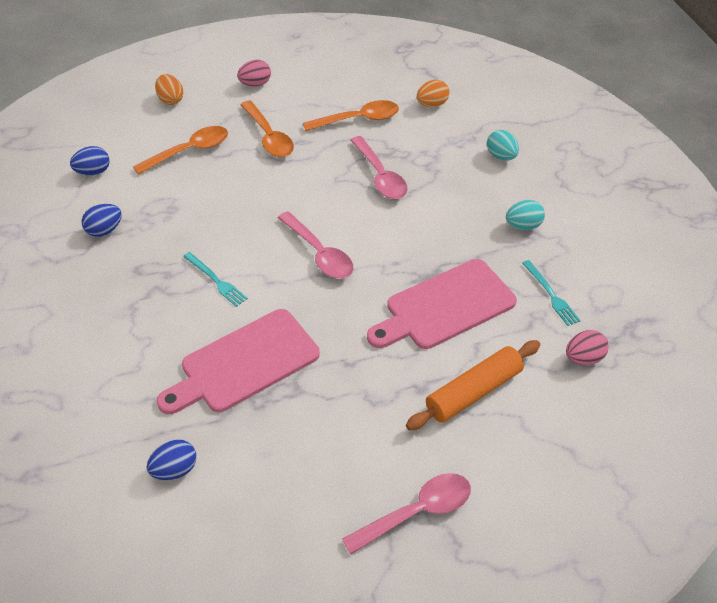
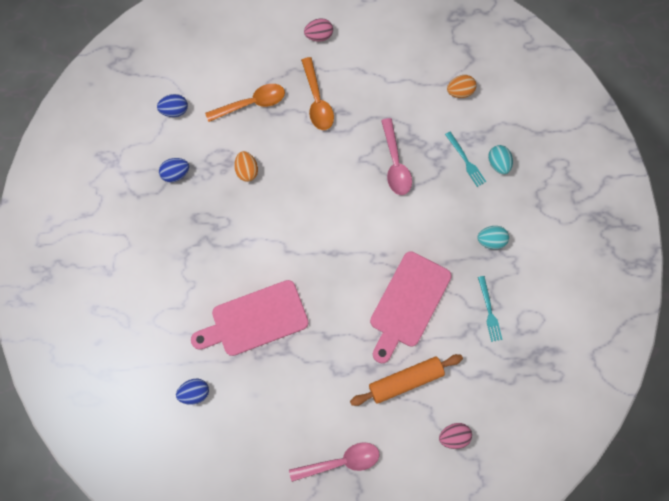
camera: 15 degrees right, 25 degrees up
orange egg [155,74,184,105] -> orange egg moved to [234,151,258,182]
turquoise fork [183,252,248,307] -> turquoise fork moved to [445,132,486,187]
pink spoon [278,212,353,279] -> none
orange spoon [303,100,399,131] -> none
pink cutting board [367,259,517,349] -> pink cutting board turned 45 degrees counterclockwise [370,251,452,363]
pink egg [566,330,609,365] -> pink egg moved to [439,423,472,449]

